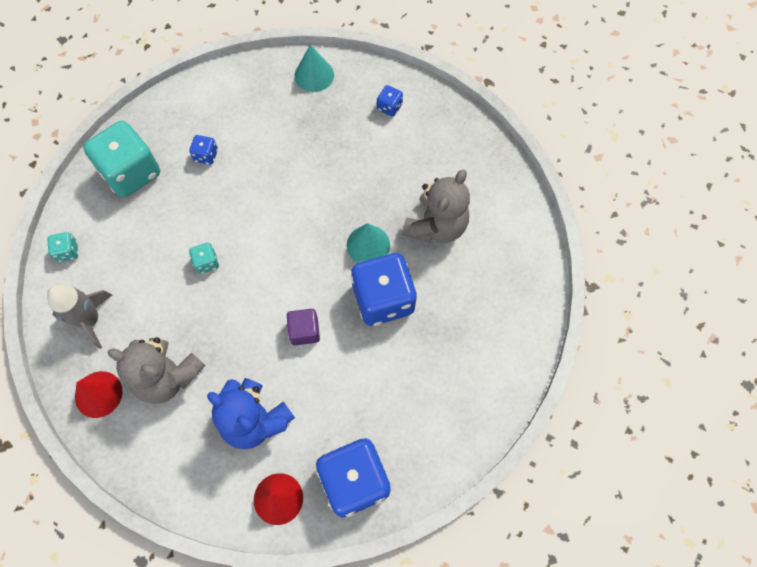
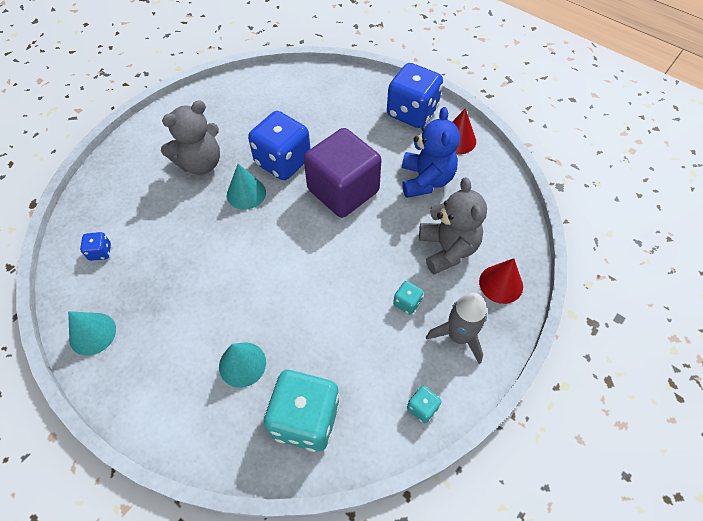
camera: 125 degrees left, 10 degrees down
blue dice [189,135,218,165] -> turquoise cone [219,342,266,388]
turquoise dice [189,243,219,274] -> turquoise dice moved to [393,281,424,315]
purple cube [287,309,320,345] -> purple cube [304,128,381,218], size x2.24
grey teddy bear [402,169,470,243] -> grey teddy bear turned 150 degrees clockwise [161,100,220,175]

